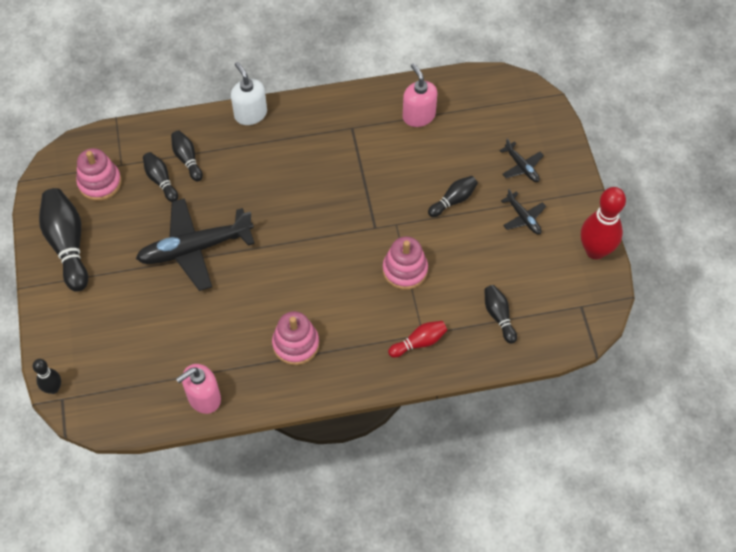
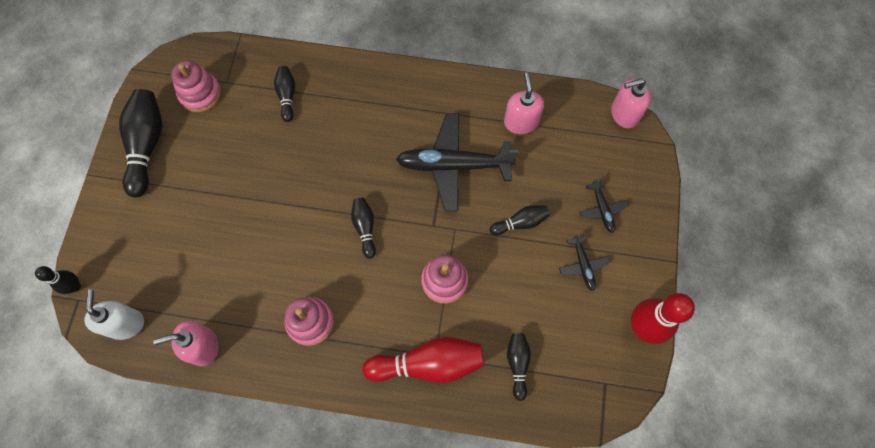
camera: 20 degrees right, 10 degrees up
black plane [136,198,255,291] -> black plane moved to [396,113,518,211]
black bowling pin [143,152,178,202] -> black bowling pin moved to [351,198,376,258]
white soap dispenser [231,62,267,125] -> white soap dispenser moved to [84,289,144,340]
red bowling pin [388,321,447,358] -> red bowling pin [362,337,484,383], size x1.83
none -> pink soap dispenser [611,78,651,128]

